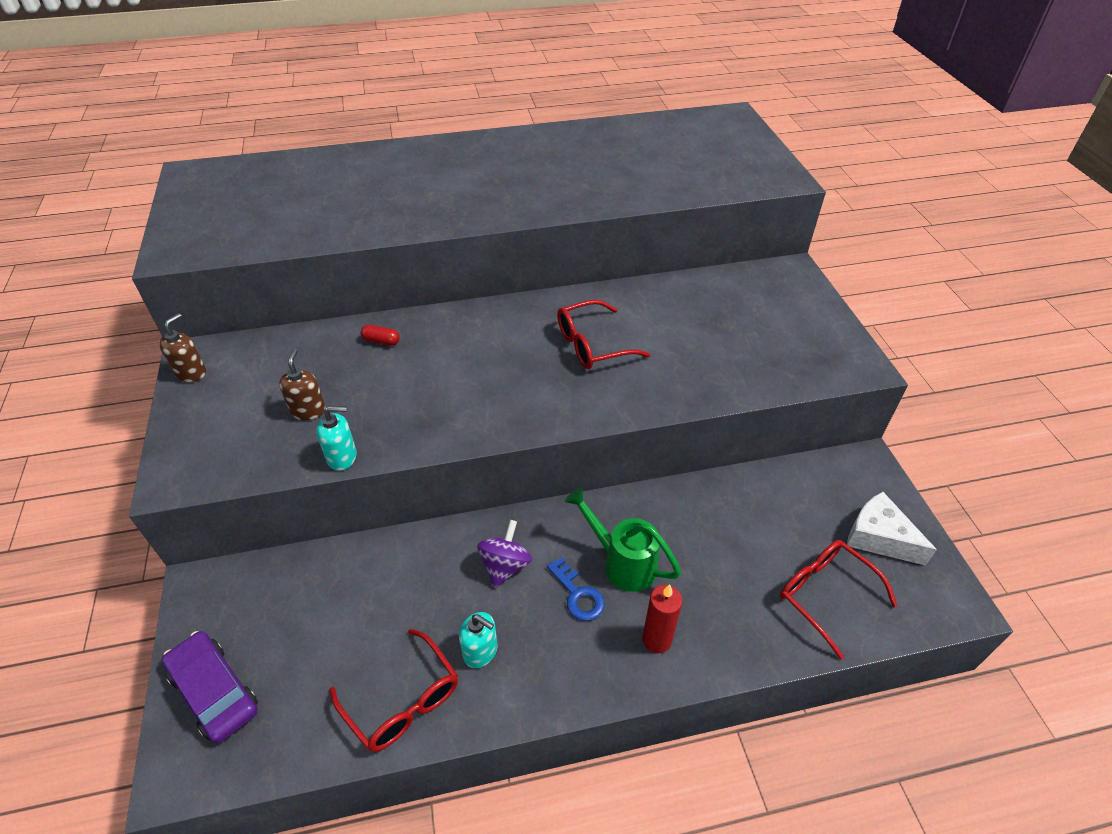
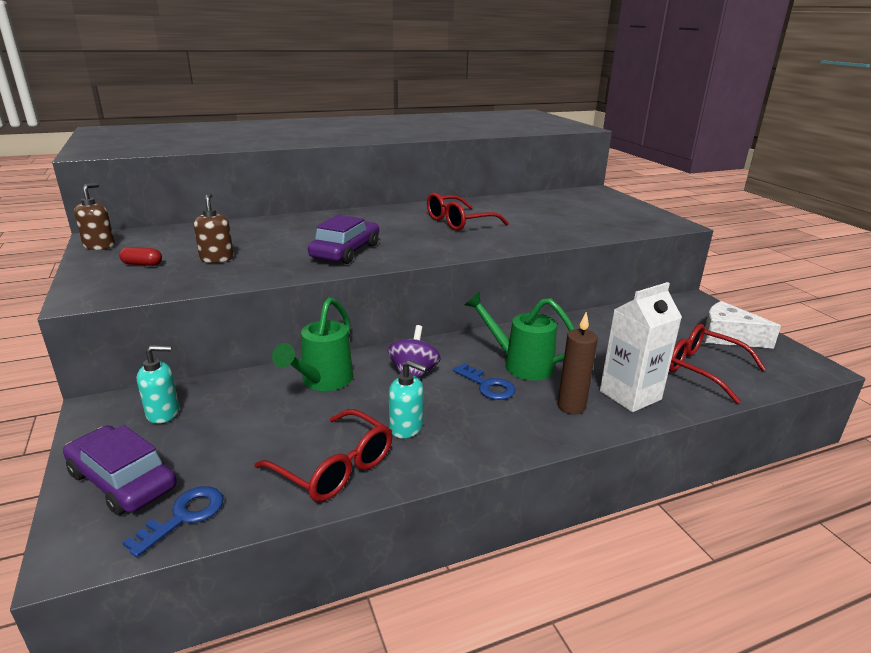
camera: 10 degrees left, 20 degrees down
turquoise soap dispenser [317,406,357,471] -> turquoise soap dispenser moved to [137,345,179,424]
red capsule [361,325,400,346] -> red capsule moved to [119,247,162,266]
red candle [642,584,682,653] -> brown candle [558,312,598,414]
none -> blue key [122,486,224,557]
none -> green watering can [272,297,353,391]
none -> purple car [308,215,379,264]
none -> white carton [600,282,682,412]

